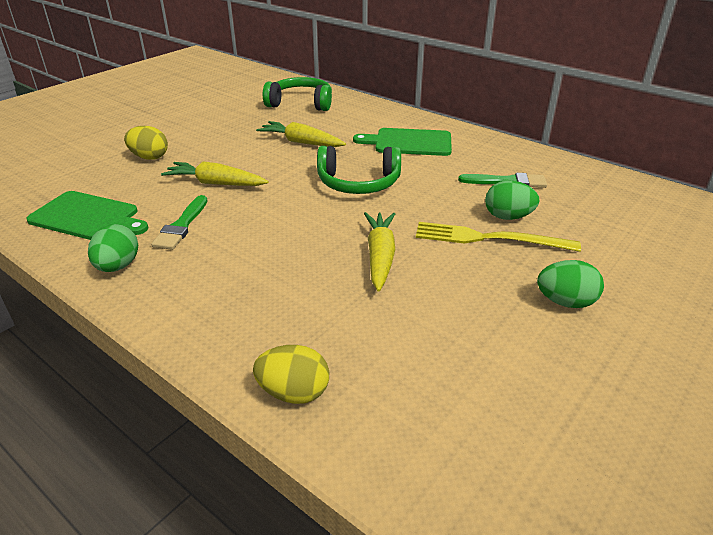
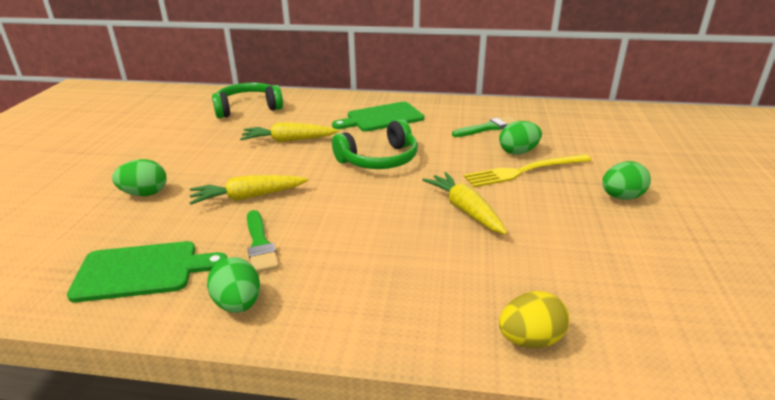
camera: 30 degrees left, 5 degrees down
yellow egg [124,126,168,160] -> green egg [112,159,166,196]

